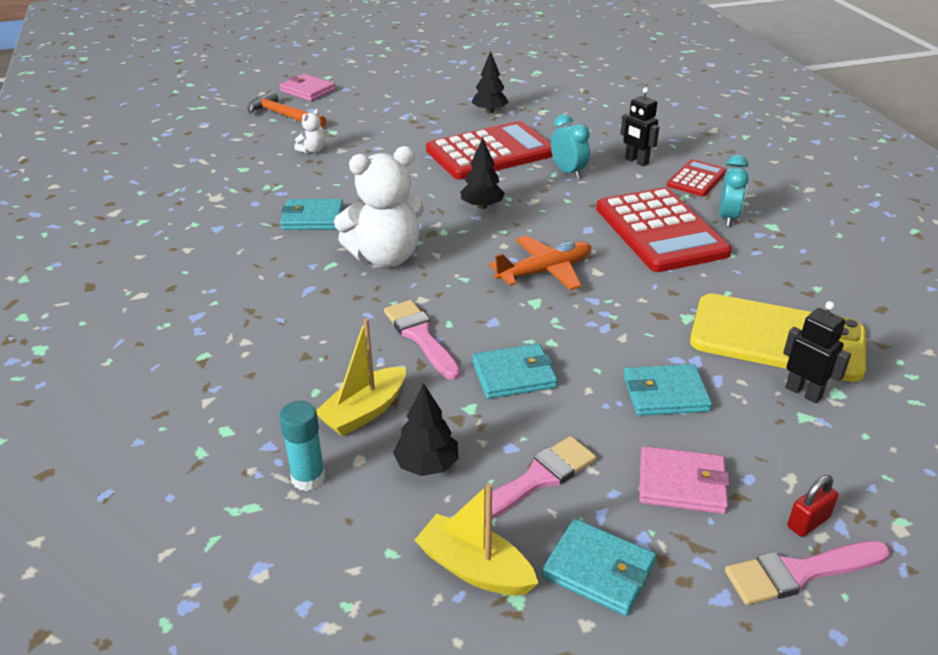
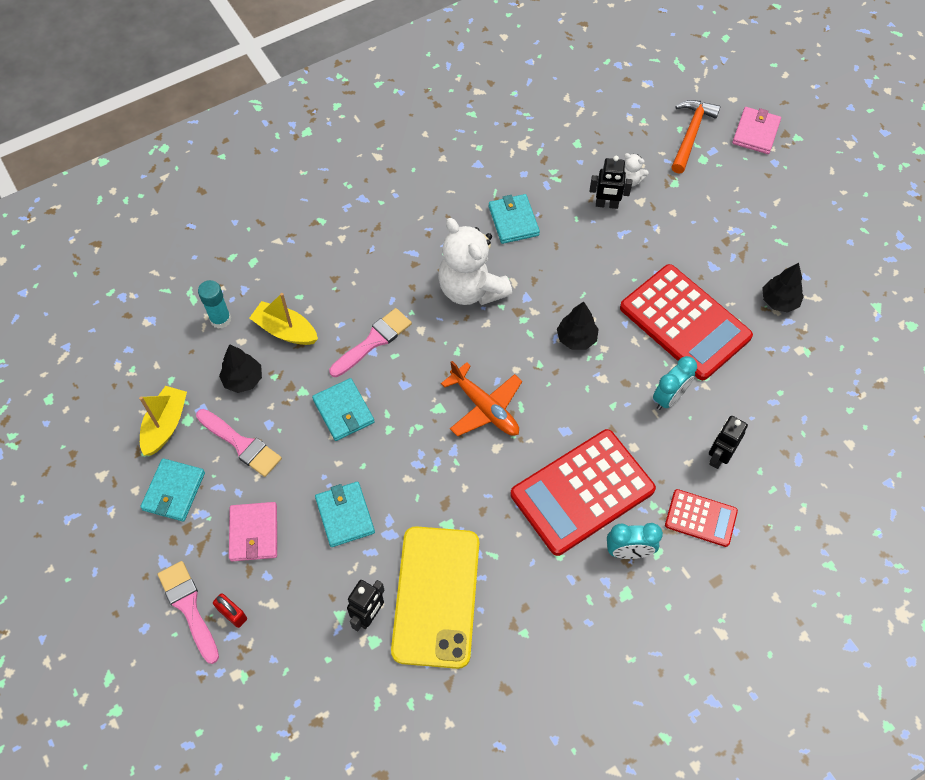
camera: 75 degrees right, 25 degrees up
none -> black robot [590,156,632,209]

